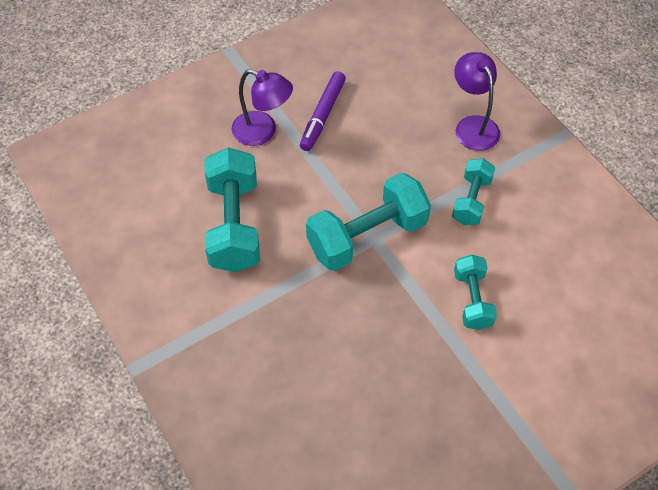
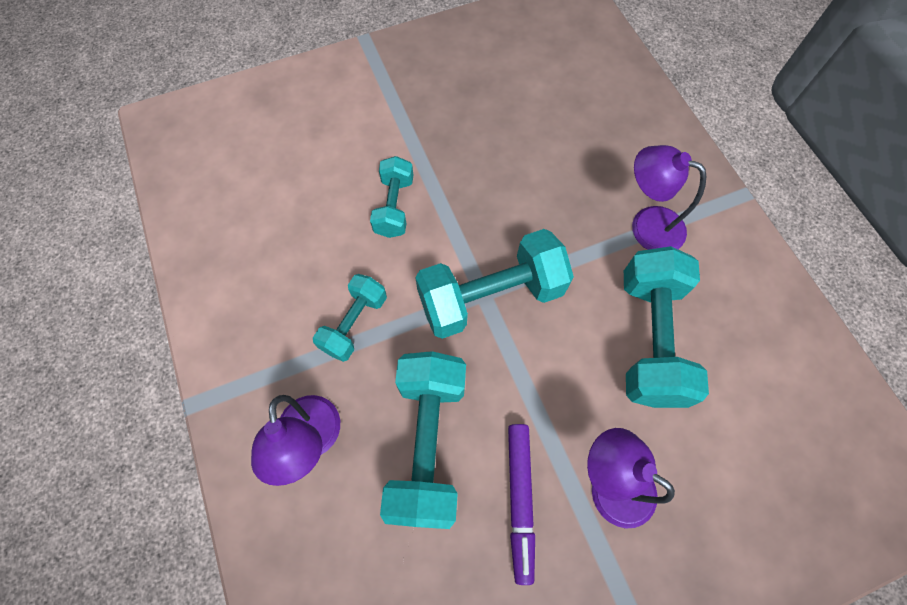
camera: 170 degrees left, 10 degrees up
purple marker [300,71,346,151] -> purple marker turned 150 degrees clockwise [508,424,535,585]
none -> turquoise dumbbell [380,351,466,529]
none -> purple lamp [632,145,706,250]

